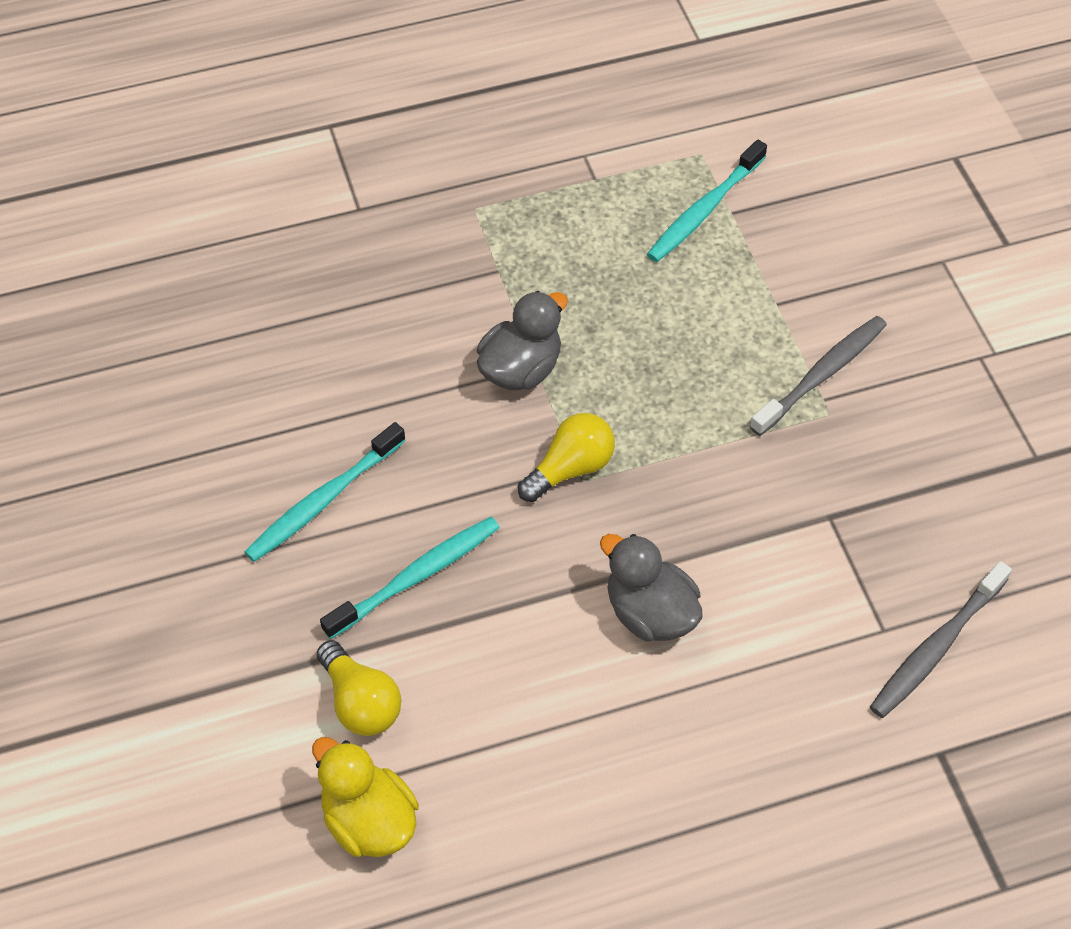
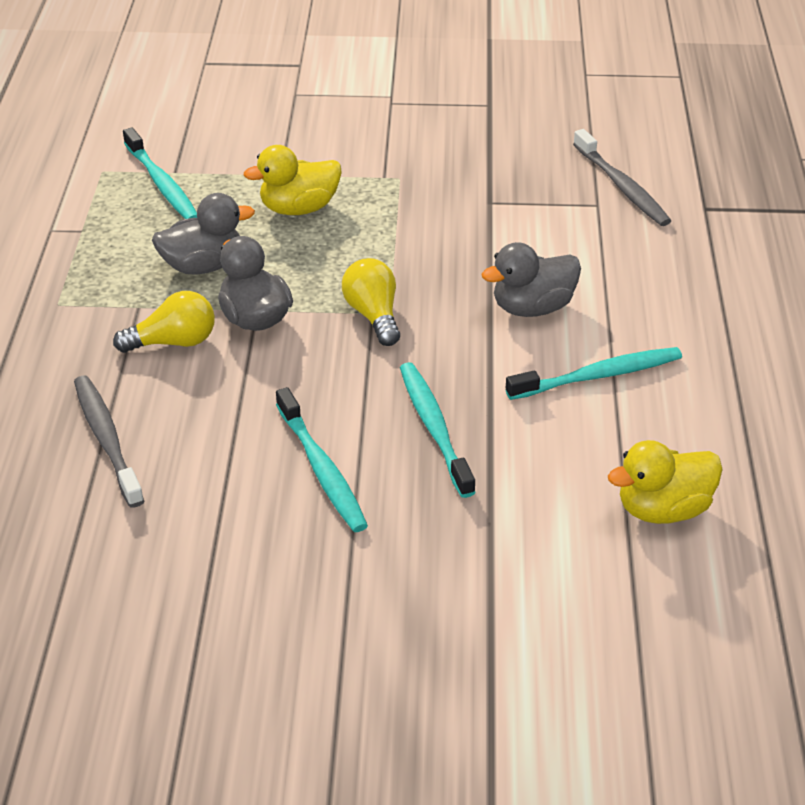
camera: 70 degrees left, 15 degrees down
yellow light bulb [317,640,401,736] -> yellow light bulb moved to [113,291,215,353]
grey toothbrush [750,316,887,436] -> grey toothbrush moved to [74,376,144,508]
none -> grey duck [152,193,255,274]
none -> yellow duck [244,145,342,215]
none -> turquoise toothbrush [506,347,682,400]

